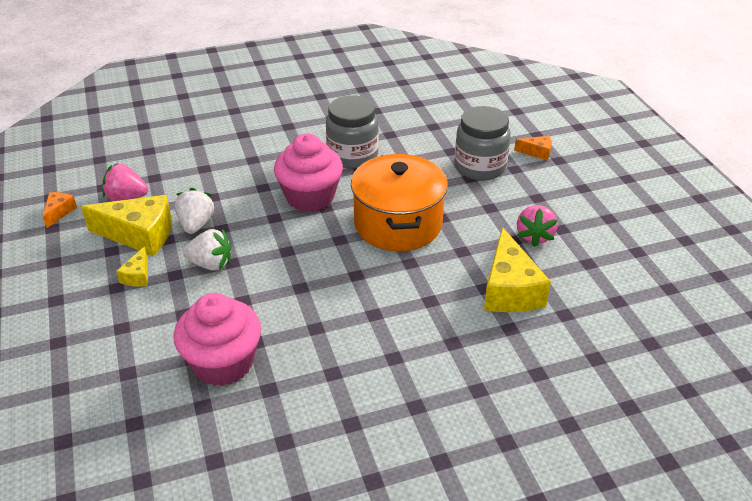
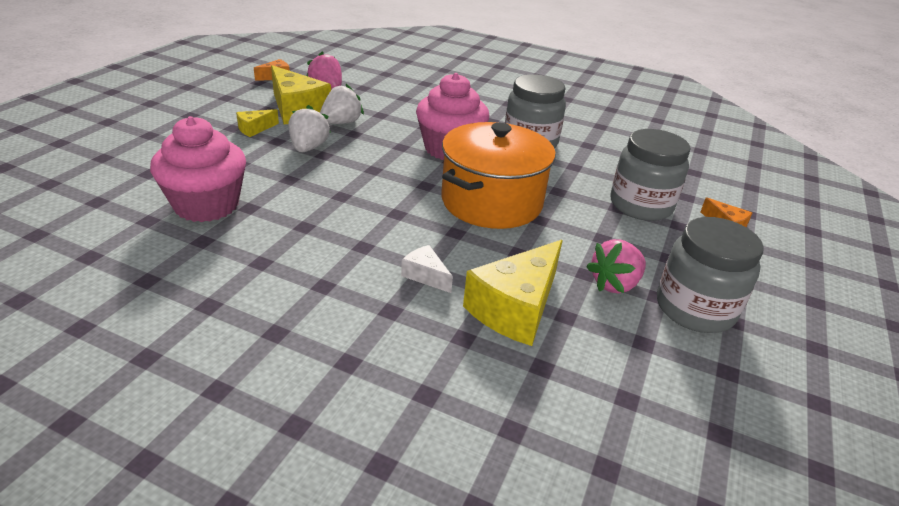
camera: 40 degrees right, 5 degrees down
white strawberry [183,229,232,271] -> white strawberry turned 135 degrees counterclockwise [288,105,331,152]
none -> white cheese [401,245,453,293]
none -> grey jar [657,217,764,333]

